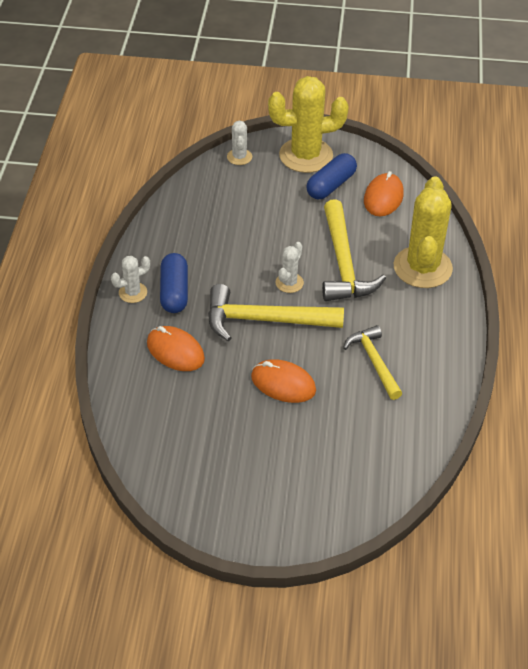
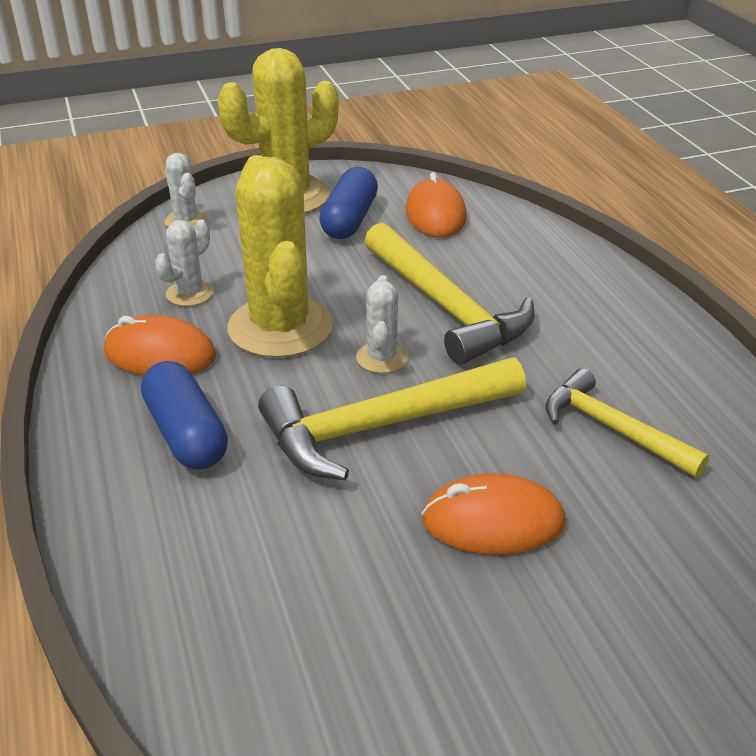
camera: 25 degrees left, 10 degrees down
white cactus [111,256,150,303] -> white cactus moved to [155,219,214,306]
orange mouse [147,326,205,371] -> orange mouse moved to [104,315,216,376]
yellow cactus [394,176,453,288] -> yellow cactus moved to [227,155,333,358]

